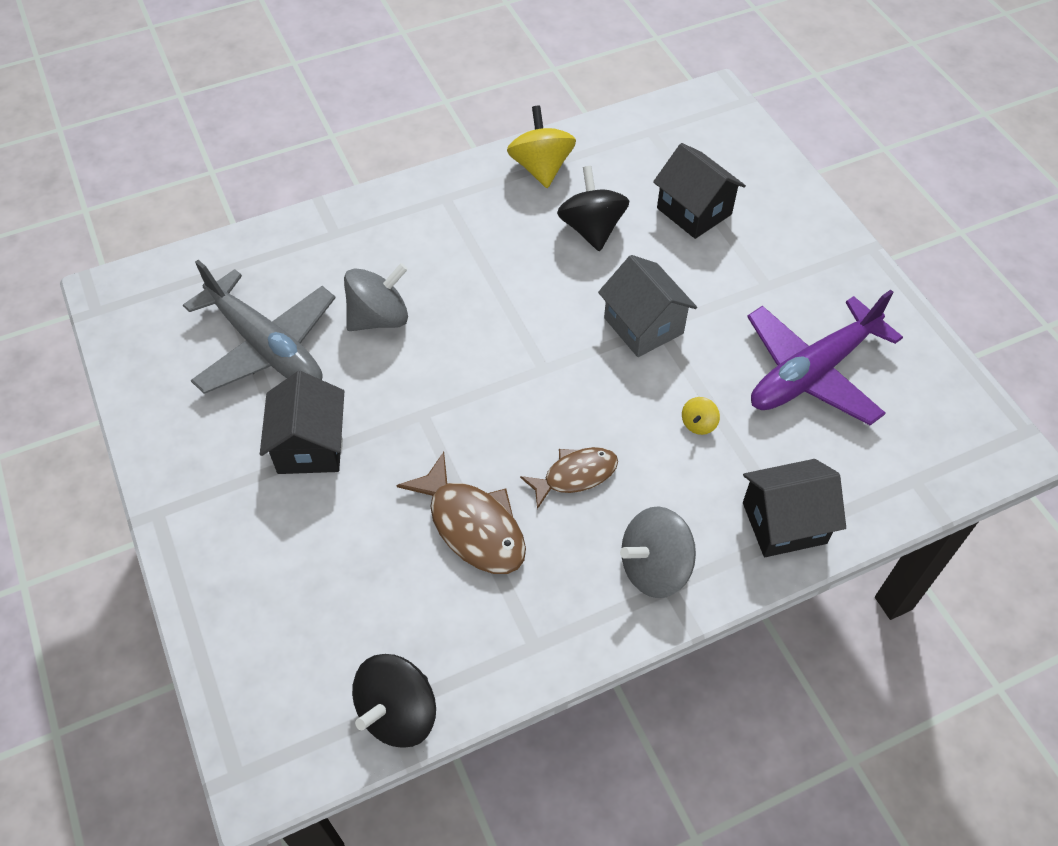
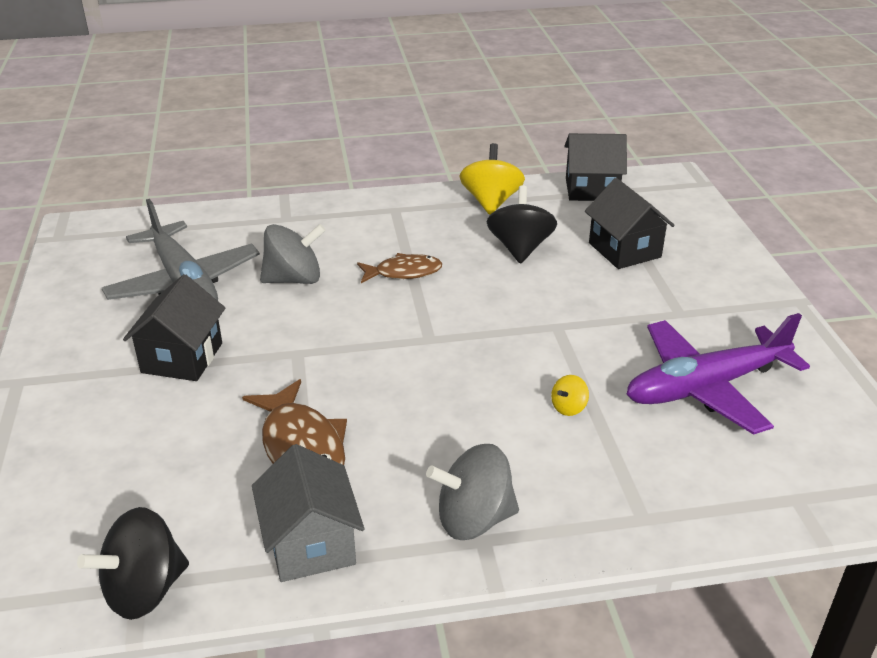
camera: 15 degrees right, 20 degrees down
brown fish [520,447,618,509] -> brown fish moved to [357,253,442,283]
grey house [598,255,697,357] -> grey house moved to [252,444,364,582]
black house [743,459,846,557] -> black house moved to [564,133,627,201]

